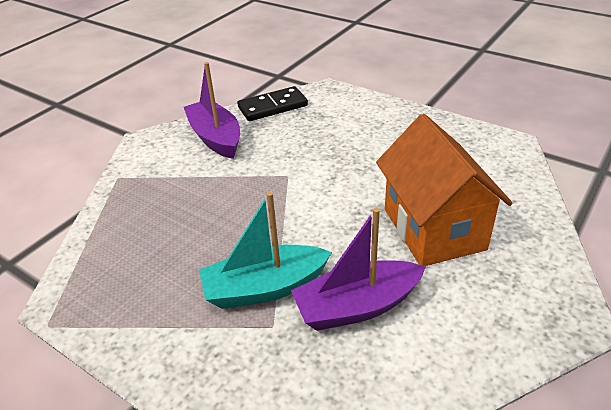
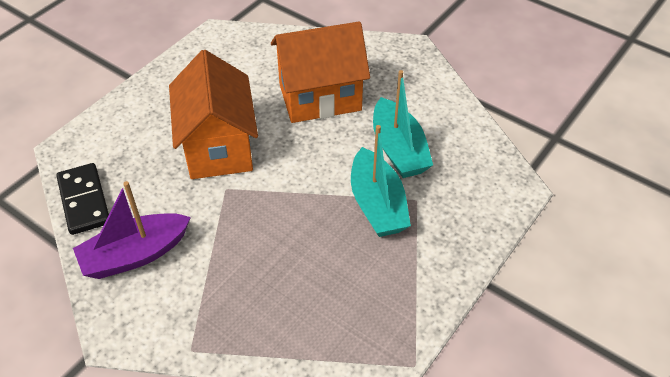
camera: 90 degrees left, 10 degrees up
purple boat [291,208,426,331] -> turquoise boat [373,70,433,178]
none -> orange house [169,50,258,179]

